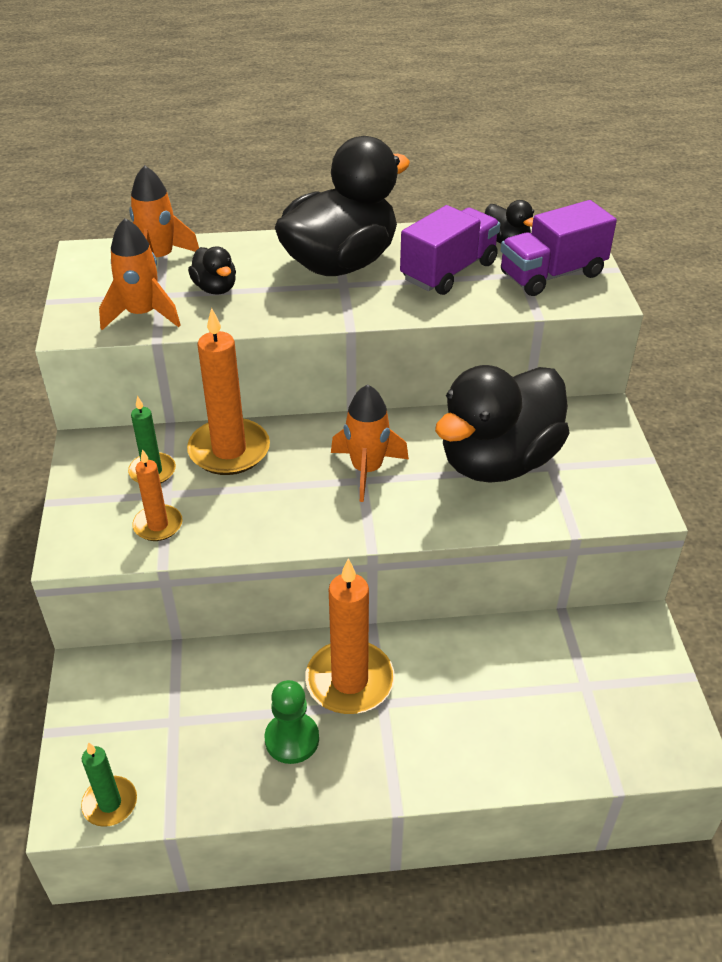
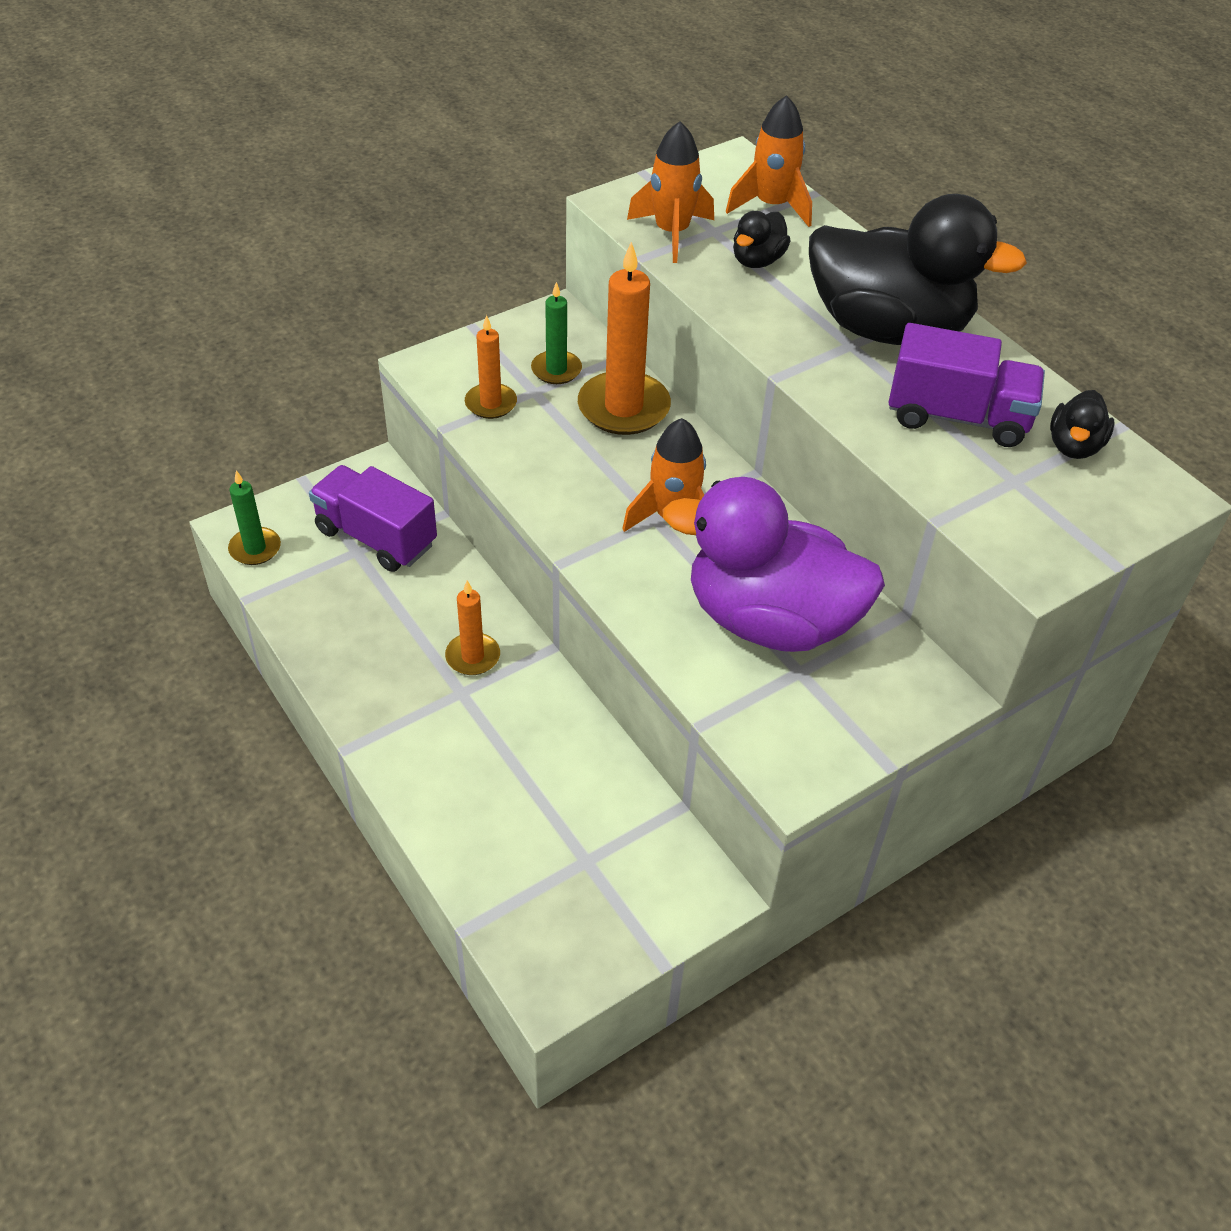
camera: 60 degrees right, 5 degrees up
green pawn [265,680,319,764] -> none
orange candle [305,558,395,714] -> orange candle [445,581,500,675], size x0.56
black duck [435,365,569,483] -> purple duck [662,477,885,652]
purple truck [501,200,617,296] -> purple truck moved to [309,465,437,572]

